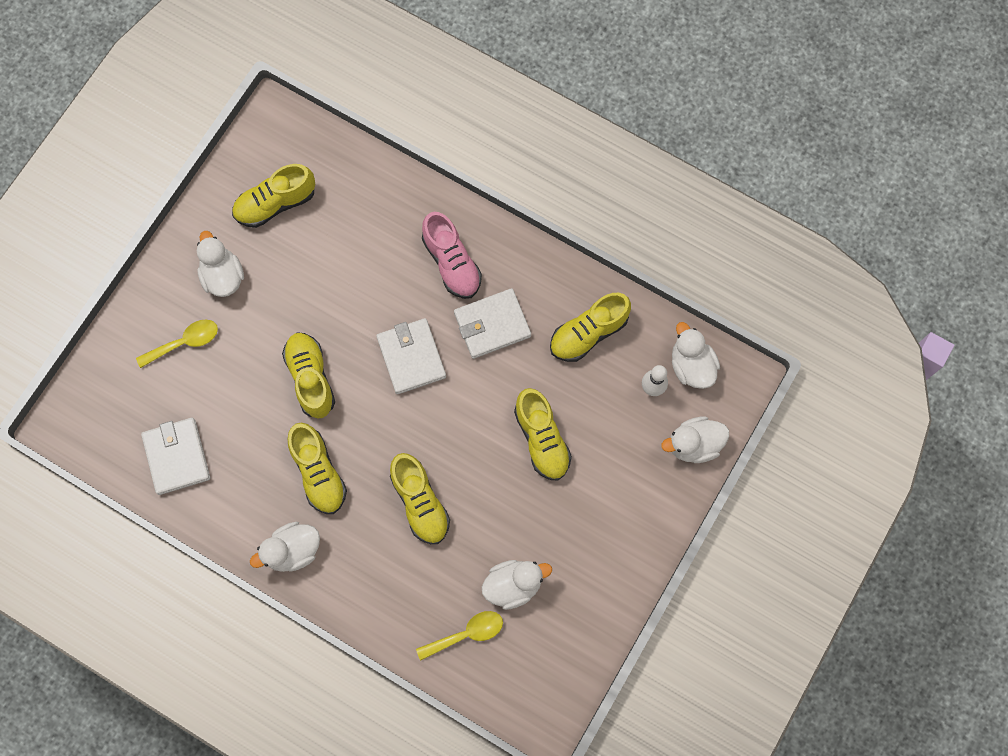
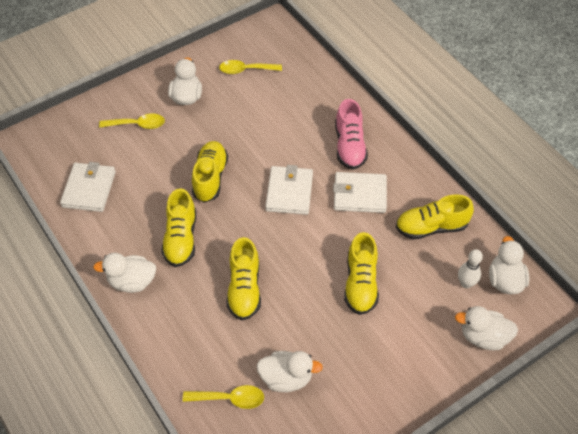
camera: 25 degrees right, 20 degrees down
yellow shoe [232,164,315,228] -> yellow spoon [219,60,282,74]

